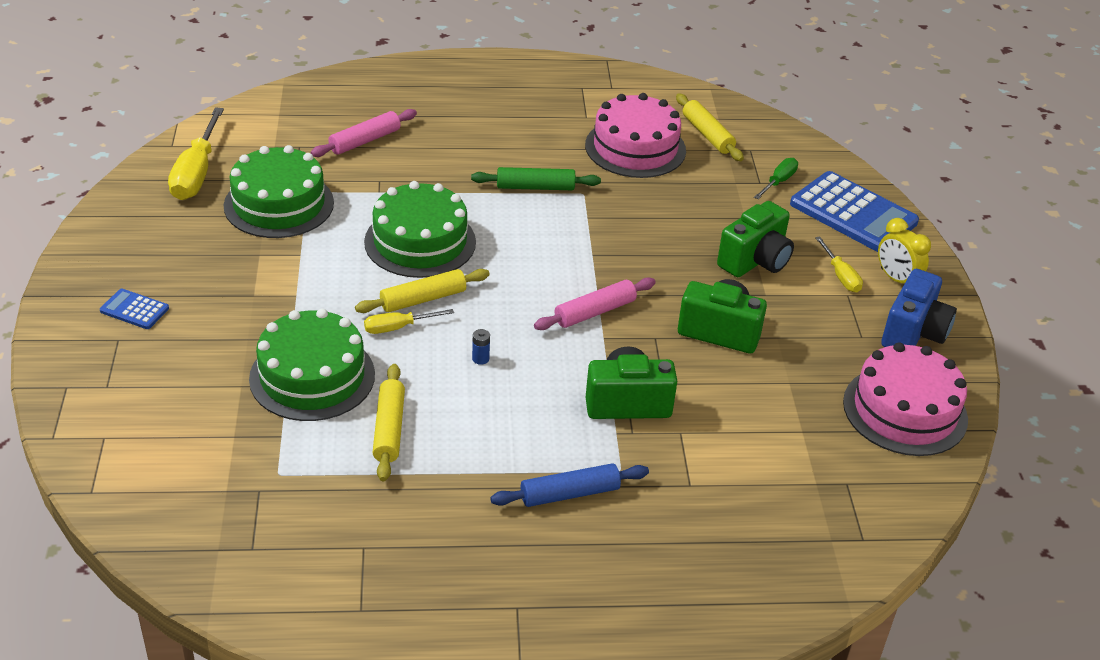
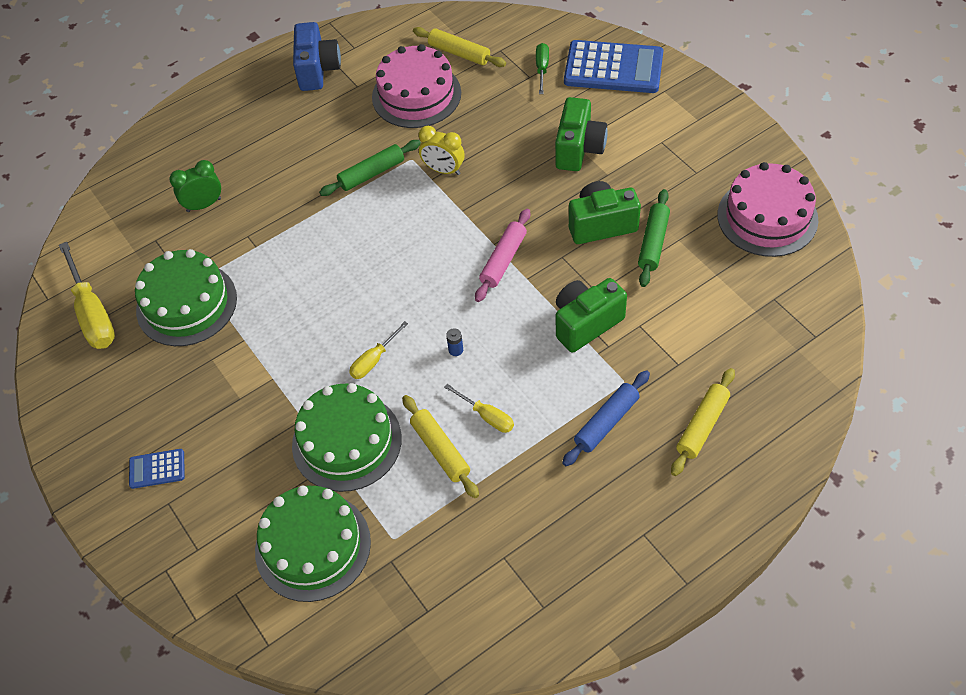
camera: 25 degrees left, 15 degrees up
pink rolling pin [311,109,417,157] -> green clock [169,160,221,212]
yellow rolling pin [355,269,490,313] -> yellow rolling pin moved to [671,368,735,476]
green cake [364,181,476,278] -> green cake moved to [255,486,371,602]
yellow screwdriver [815,236,863,292] -> yellow screwdriver moved to [444,384,514,433]
yellow clock [878,218,931,283] -> yellow clock moved to [419,126,464,175]
blue camera [881,269,957,347] -> blue camera moved to [293,22,341,91]
none -> green rolling pin [638,189,670,287]

